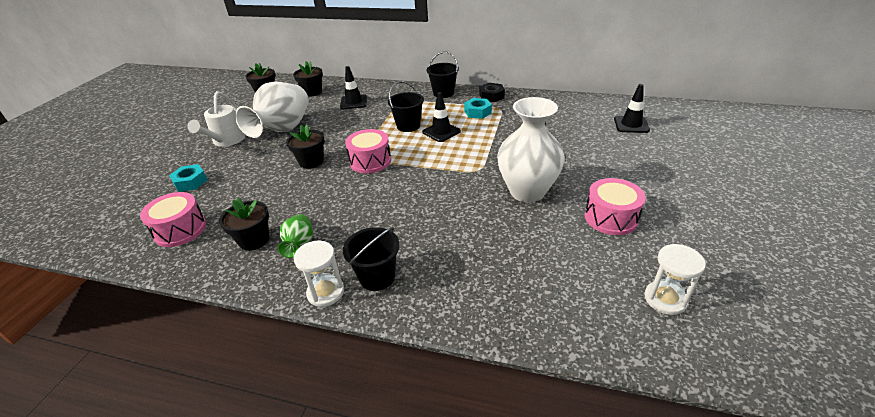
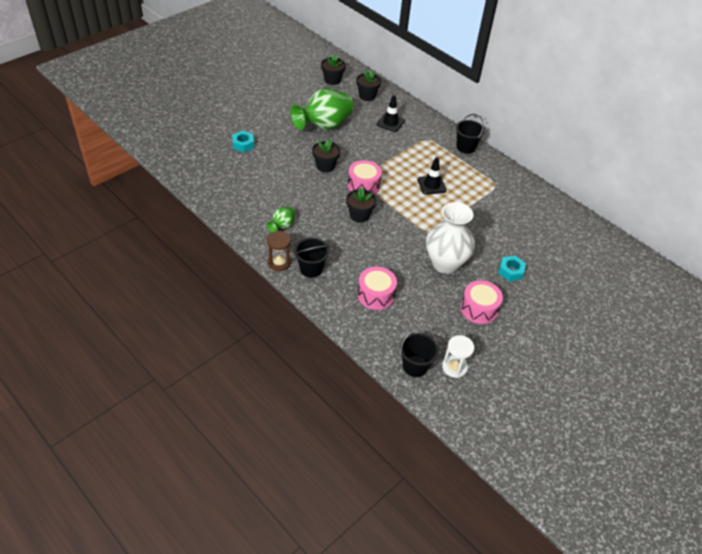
camera: 25 degrees right, 10 degrees up
pink drum [140,192,206,247] -> pink drum moved to [357,267,397,310]
white watering can [187,91,246,147] -> none
black flower pot [219,198,269,251] -> black flower pot moved to [346,187,376,222]
white vase [235,81,309,138] -> green vase [290,89,353,130]
white hourglass [294,241,344,307] -> brown hourglass [267,231,291,271]
black bucket [388,81,424,132] -> black bucket moved to [400,329,439,377]
turquoise nut [464,98,492,119] -> turquoise nut moved to [498,256,526,281]
black nut [479,83,505,102] -> none
black traffic cone [614,84,650,133] -> none

